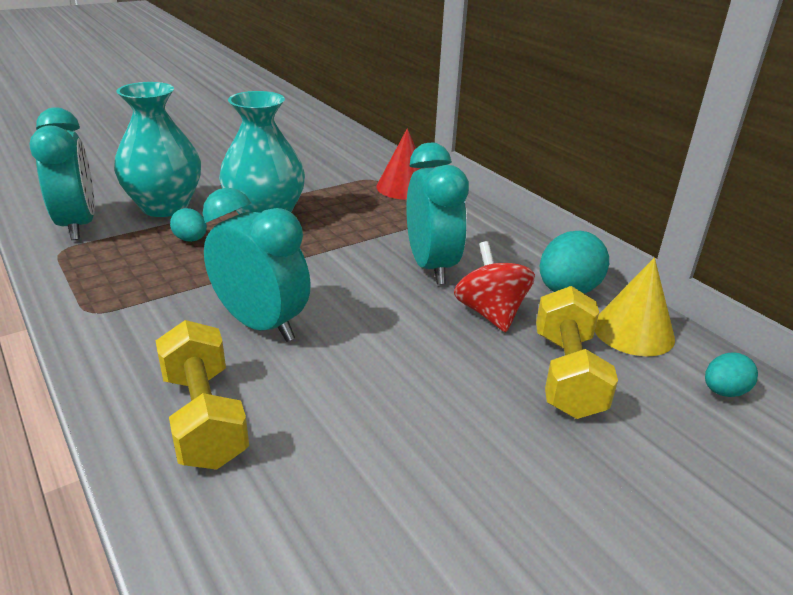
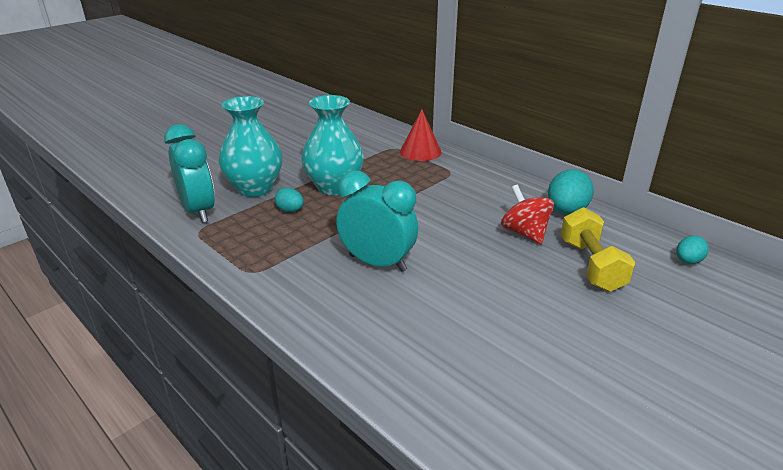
camera: 10 degrees left, 0 degrees up
yellow dumbbell [156,320,249,470] -> none
turquoise clock [406,143,469,285] -> none
yellow cone [595,258,675,356] -> none

